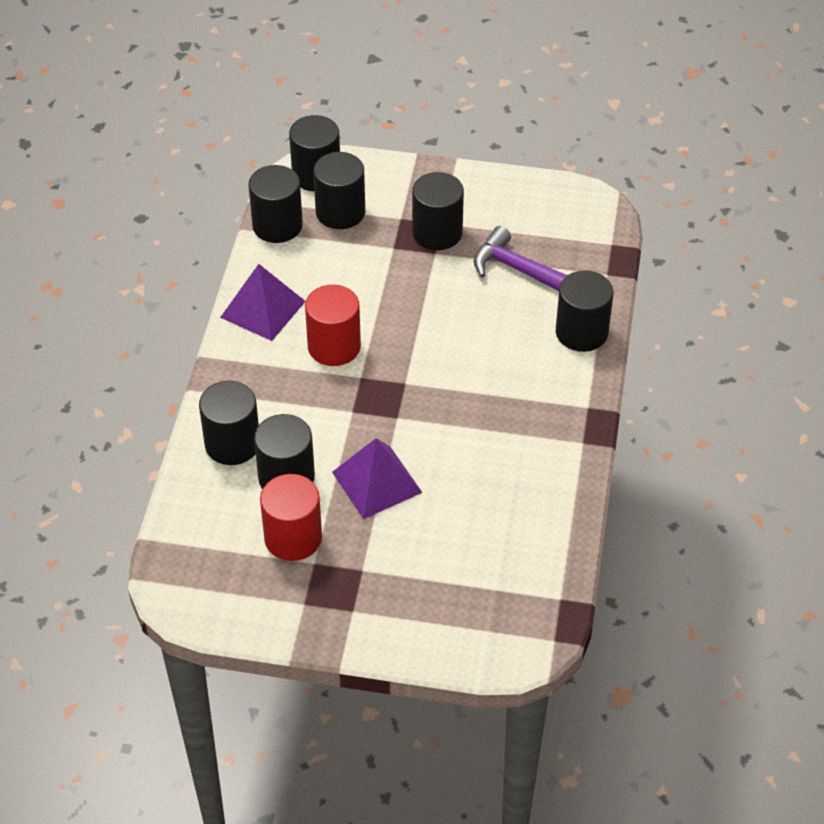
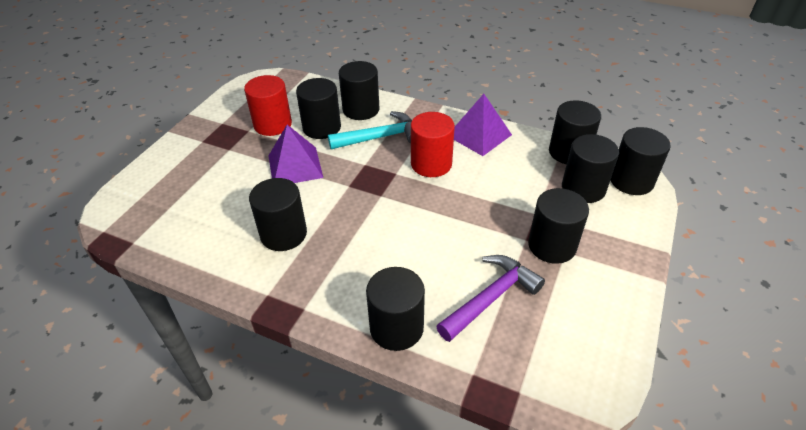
camera: 105 degrees right, 5 degrees down
none -> black cylinder [249,178,307,251]
none -> turquoise hammer [328,111,412,149]

